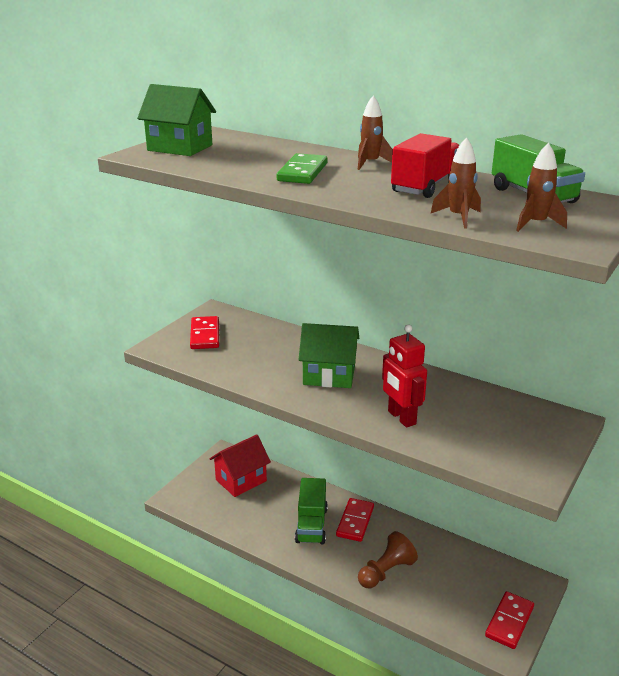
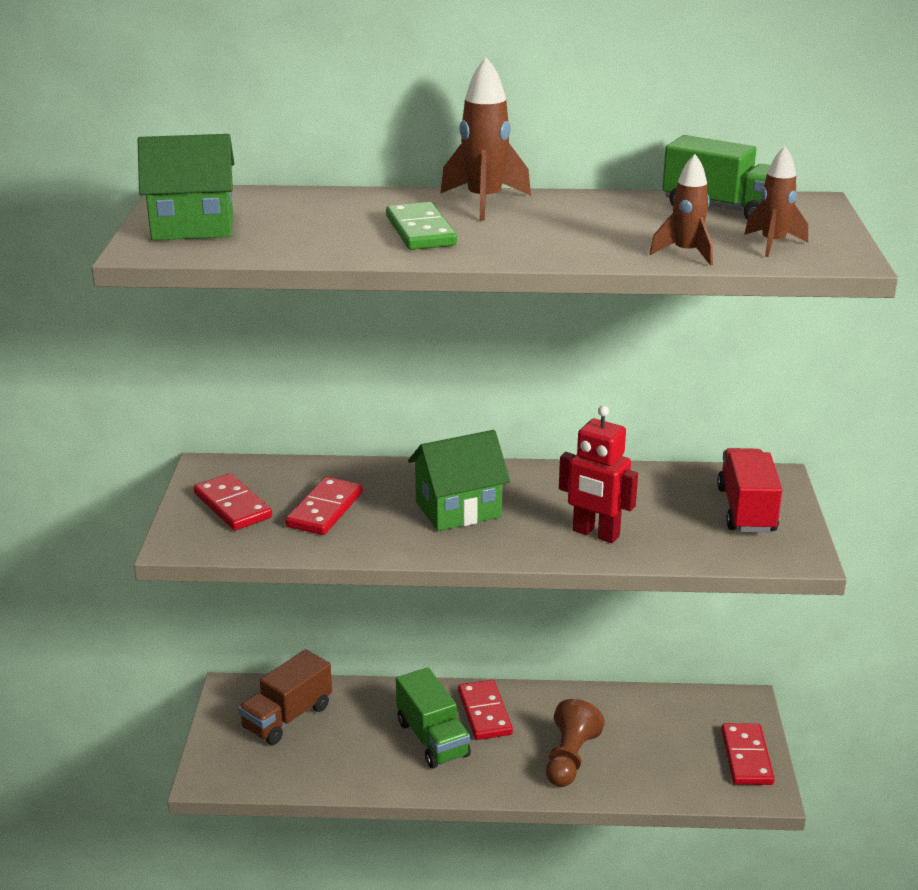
camera: 30 degrees left, 0 degrees up
red house [210,434,271,497] -> brown truck [238,649,332,745]
brown rocket [358,95,393,170] -> brown rocket [440,57,531,221], size x1.54
red truck [391,133,459,198] -> red truck moved to [717,448,782,533]
none -> red domino [285,477,363,535]

